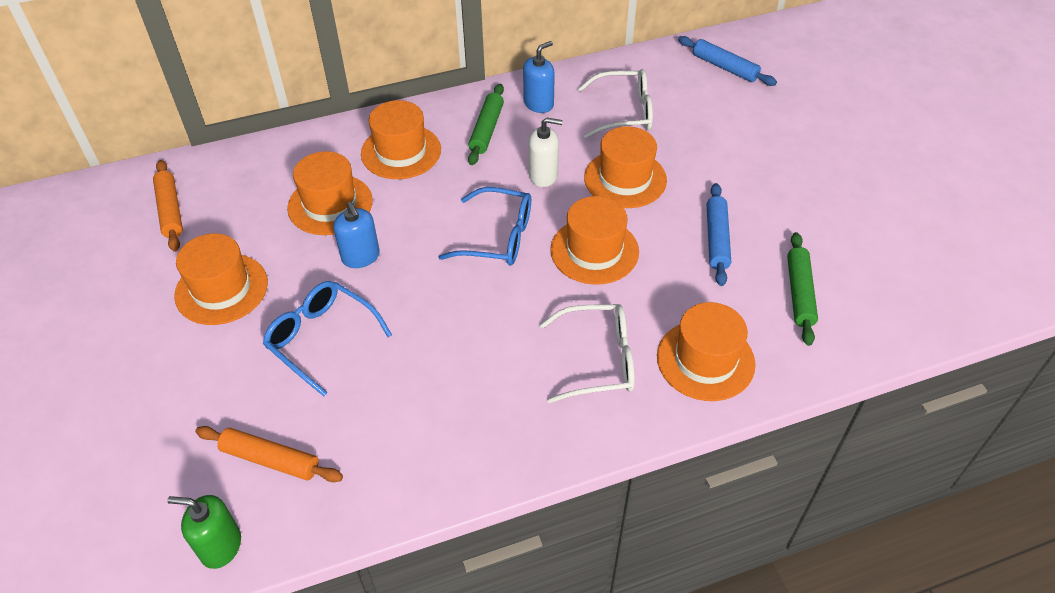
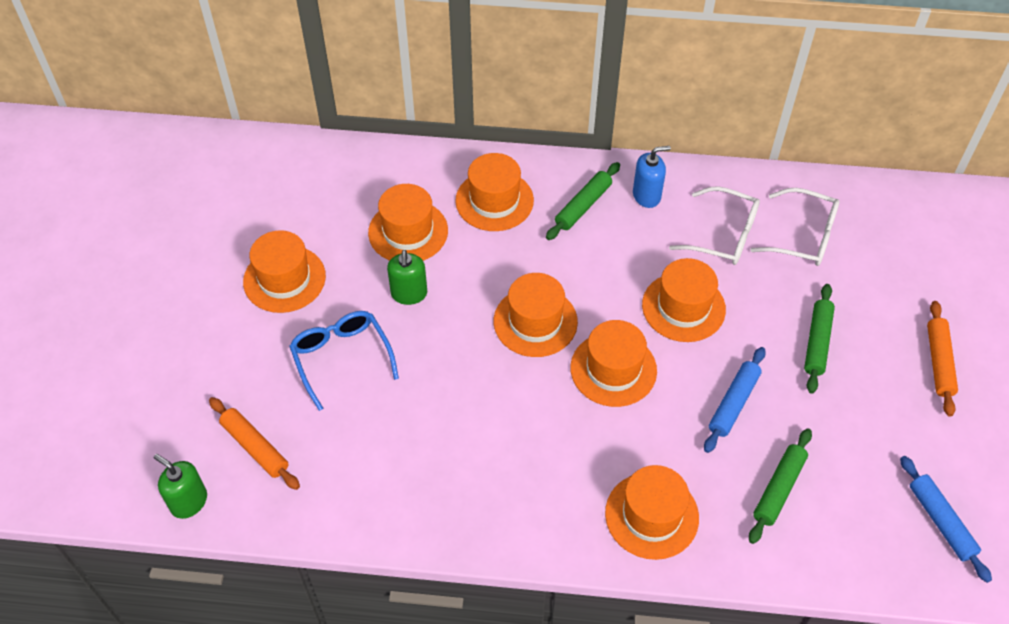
camera: 25 degrees right, 5 degrees up
orange rolling pin [153,160,183,252] -> orange rolling pin moved to [927,301,958,417]
blue soap dispenser [333,202,380,268] -> green soap dispenser [387,250,427,305]
blue glasses [439,187,531,266] -> orange hat [494,273,578,357]
white soap dispenser [529,117,563,187] -> none
white glasses [540,304,635,403] -> white glasses moved to [750,188,839,266]
blue rolling pin [678,36,777,86] -> blue rolling pin moved to [900,456,992,583]
none -> green rolling pin [804,284,835,394]

